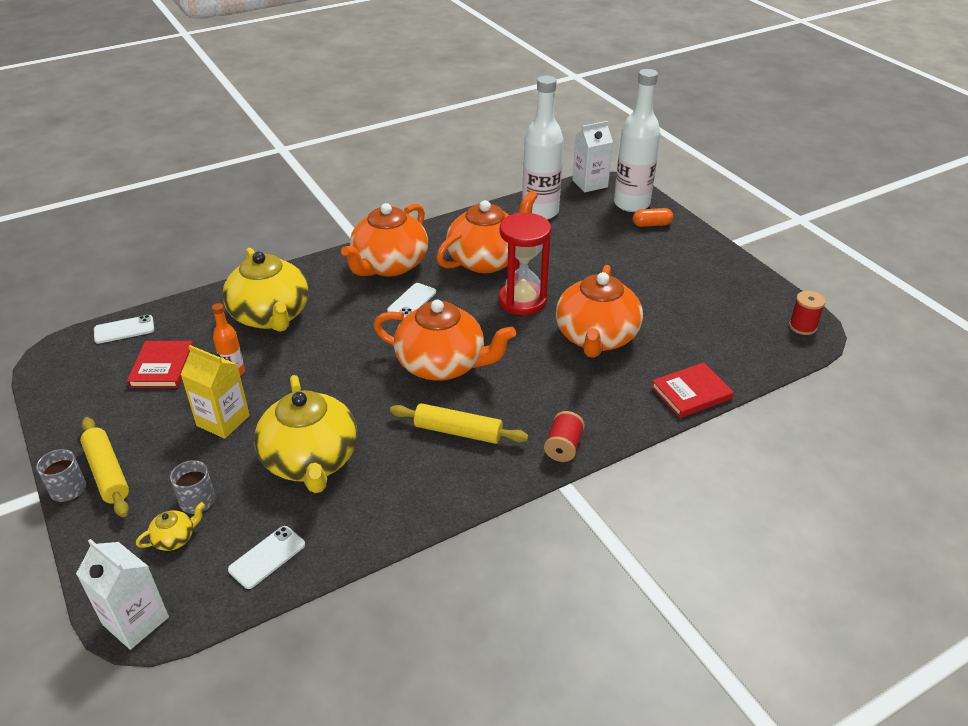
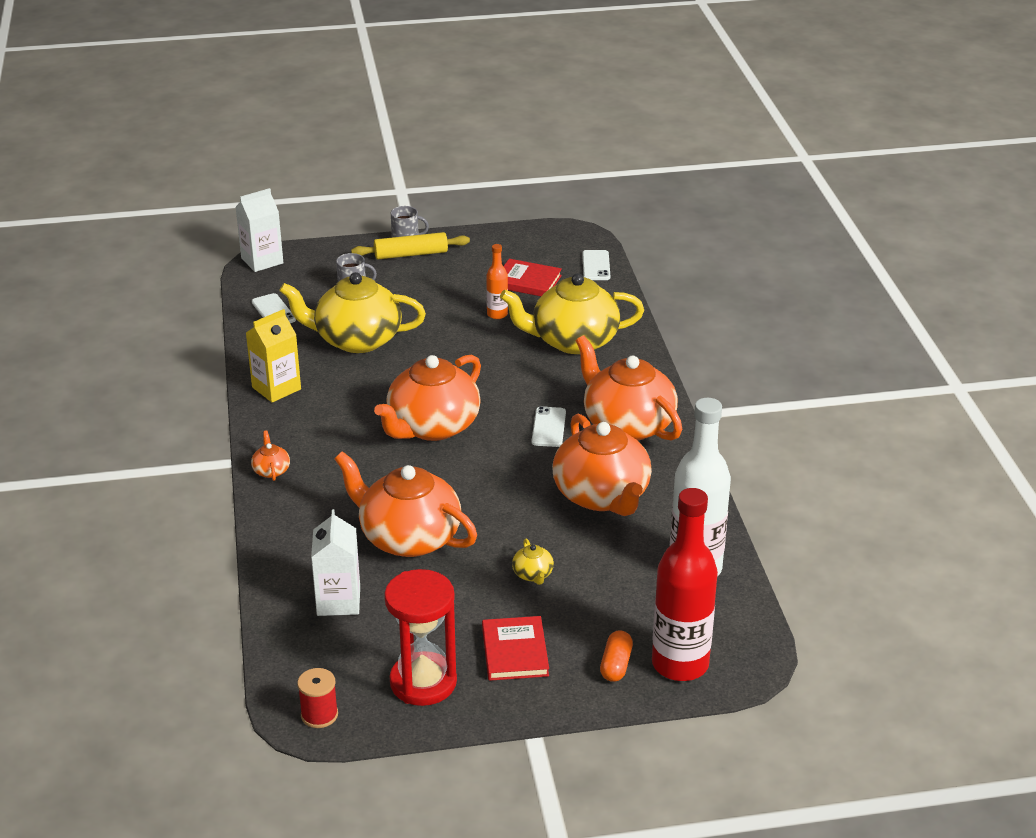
camera: 110 degrees right, 5 degrees down
yellow teapot [136,502,205,551] -> yellow teapot moved to [512,539,554,585]
yellow carton [181,345,250,439] -> yellow carton moved to [246,309,301,403]
white phone [387,283,436,318] -> white phone turned 45 degrees clockwise [531,406,566,447]
yellow rolling pin [390,403,528,444] -> none
red hourglass [499,213,551,315] -> red hourglass moved to [384,569,457,706]
red spool [544,411,585,462] -> orange teapot [251,430,290,481]
white carton [572,121,613,192] -> white carton moved to [311,509,360,616]
white bottle [614,69,660,212] -> red bottle [652,488,718,681]
red book [651,362,734,418] -> red book moved to [482,616,549,681]

